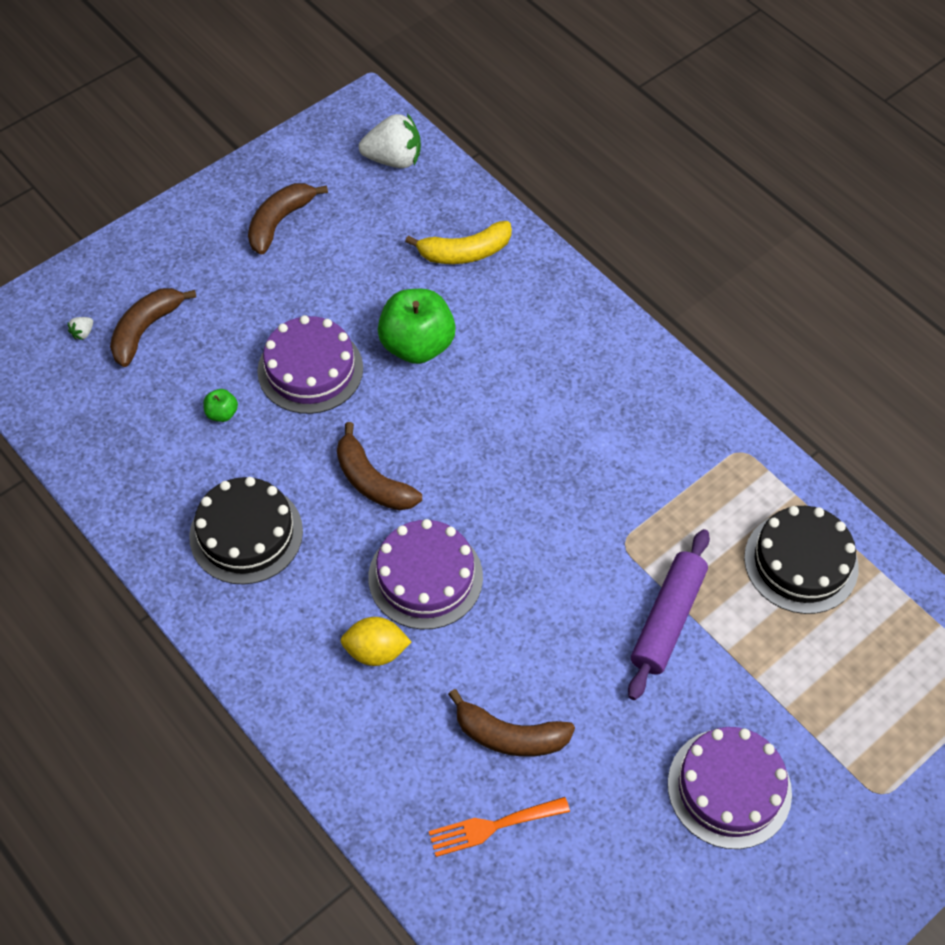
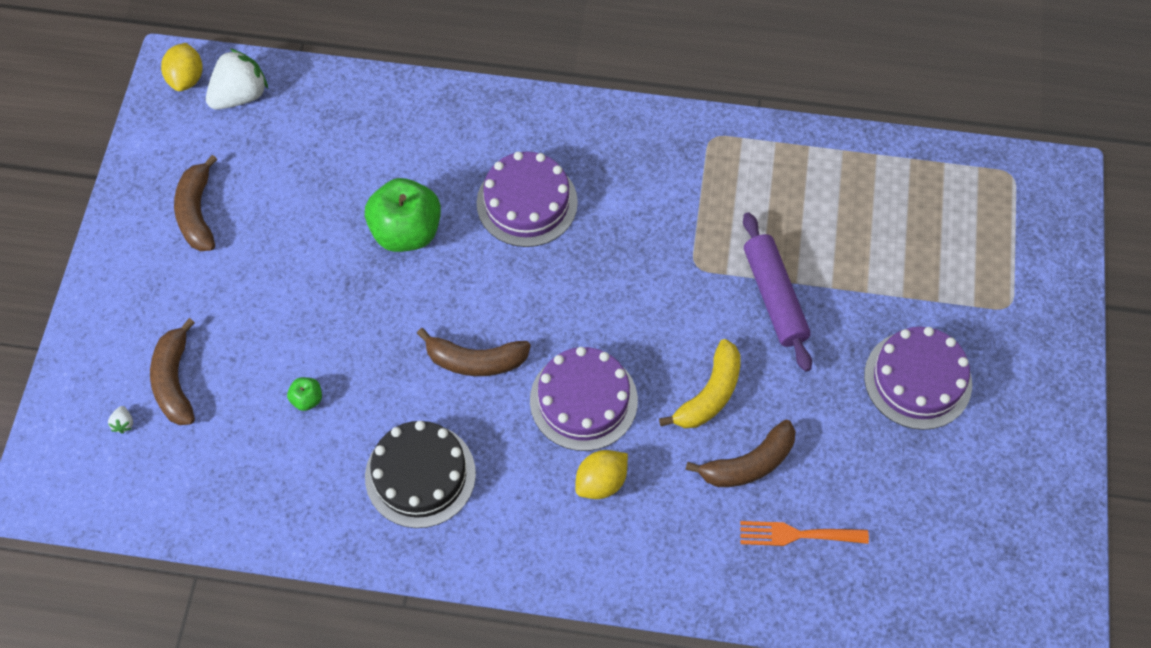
camera: 40 degrees left, 5 degrees up
purple cake [257,315,363,414] -> purple cake moved to [477,152,578,247]
yellow banana [405,221,512,264] -> yellow banana moved to [659,339,740,428]
orange fork [429,797,570,857] -> orange fork turned 60 degrees clockwise [740,521,869,546]
black cake [744,506,859,614] -> none
none -> yellow lemon [161,43,203,91]

